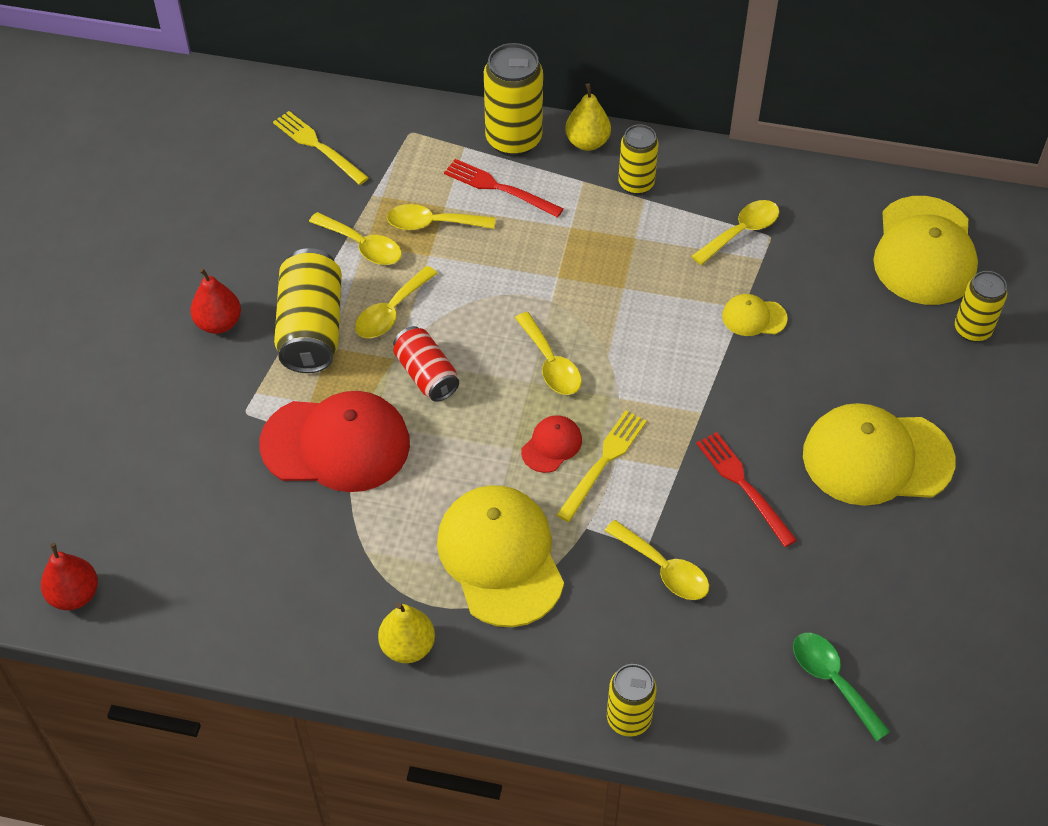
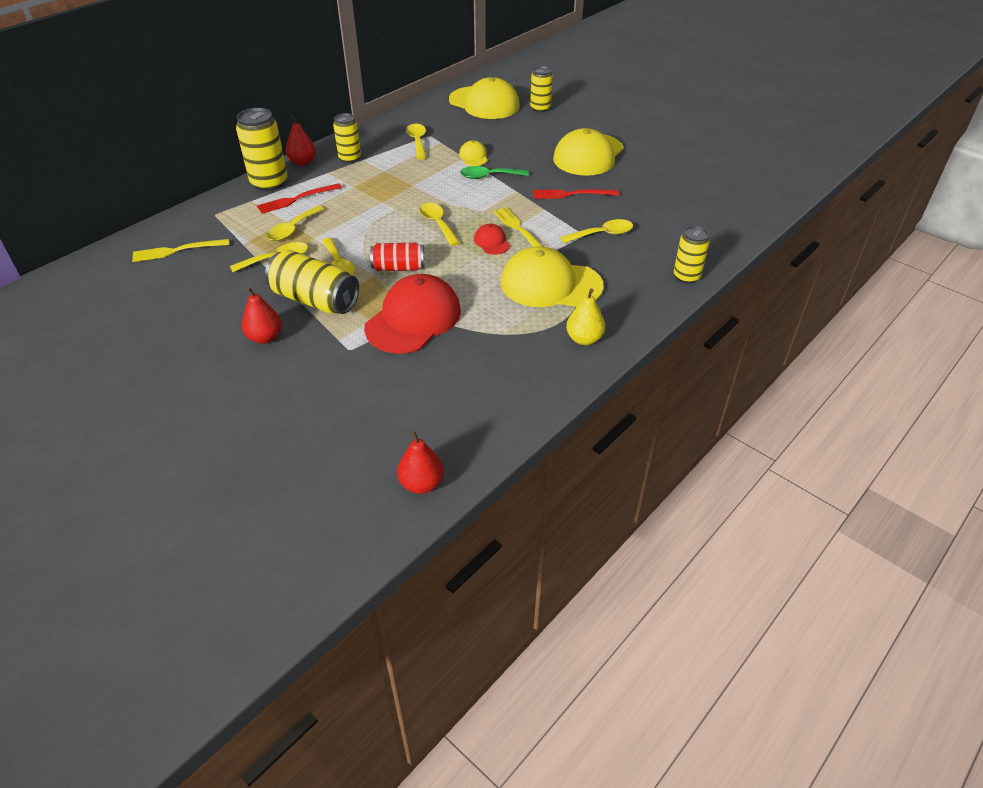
camera: 60 degrees left, 10 degrees down
yellow spoon [515,312,582,395] -> yellow spoon turned 120 degrees counterclockwise [419,202,460,246]
yellow pear [565,83,611,151] -> red pear [286,115,316,166]
yellow cap [722,294,788,336] -> yellow cap turned 135 degrees clockwise [459,140,488,166]
green spoon [793,633,890,742] -> green spoon moved to [460,166,529,179]

